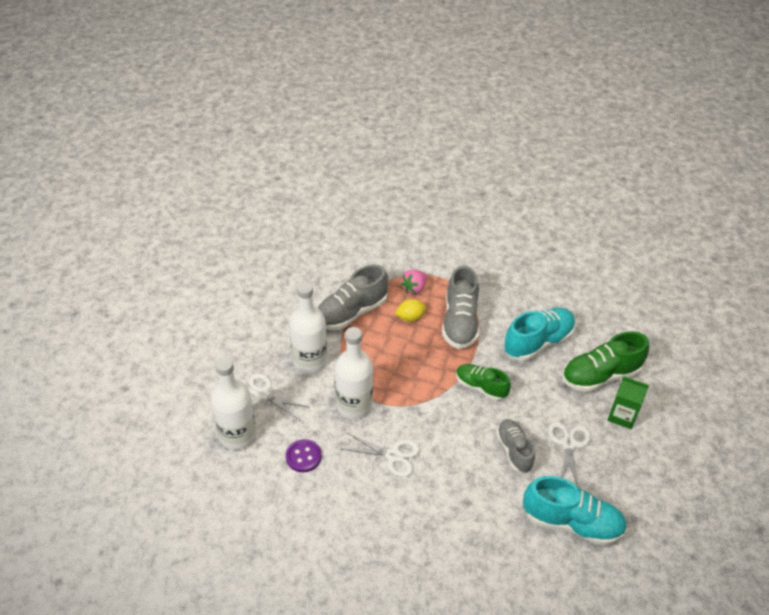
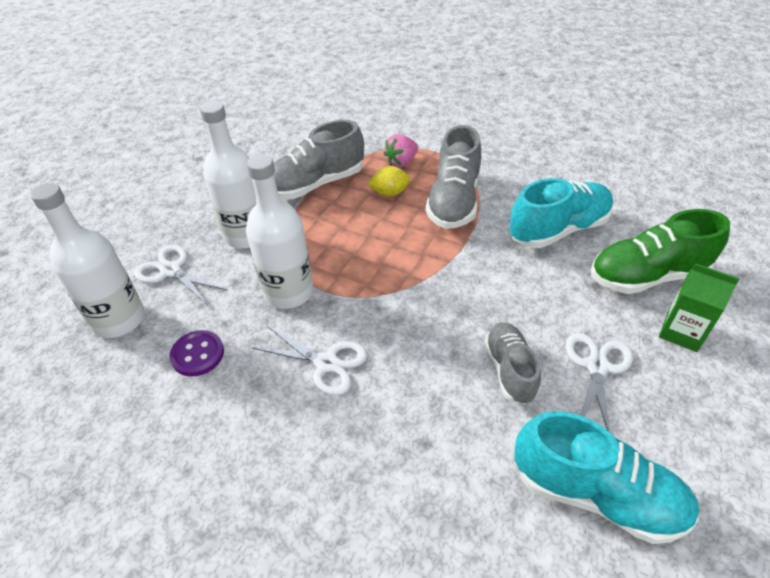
camera: 10 degrees right, 0 degrees up
green shoe [456,364,511,400] -> none

